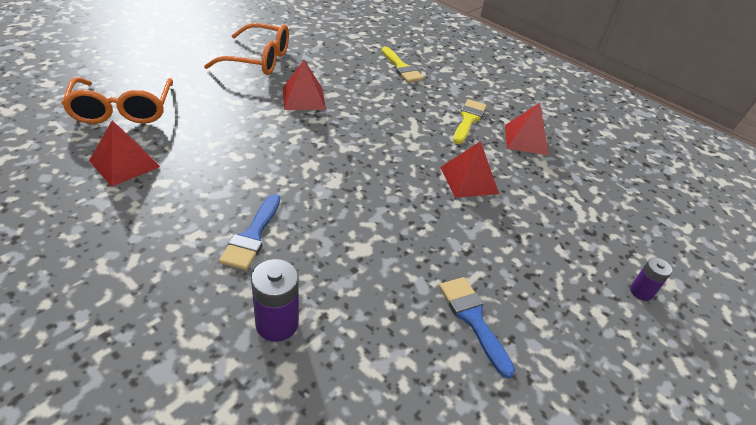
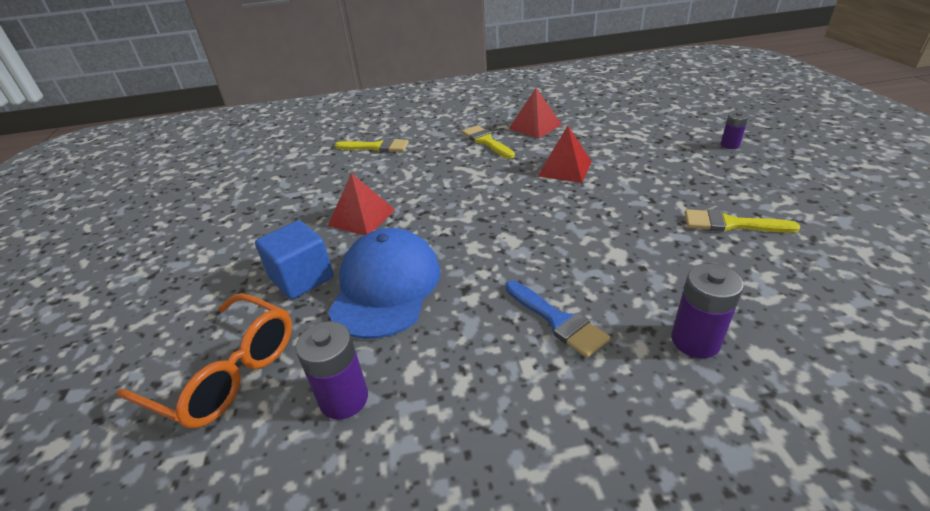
camera: 45 degrees left, 5 degrees down
red pyramid [89,120,160,187] -> purple battery [296,321,368,420]
orange glasses [204,23,289,75] -> none
blue brush [439,277,515,379] -> yellow brush [685,209,800,233]
none -> blue cube [255,220,334,300]
none -> blue cap [328,228,441,339]

